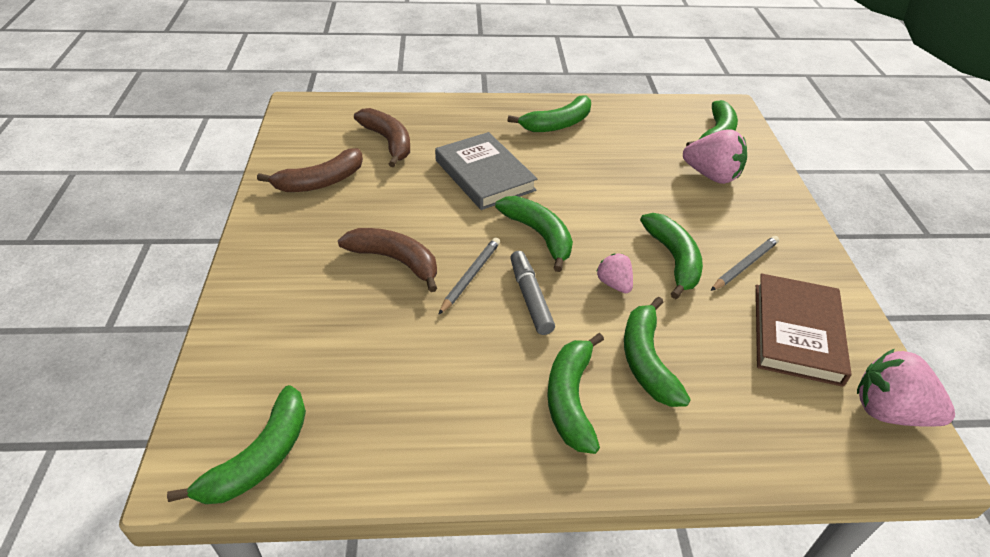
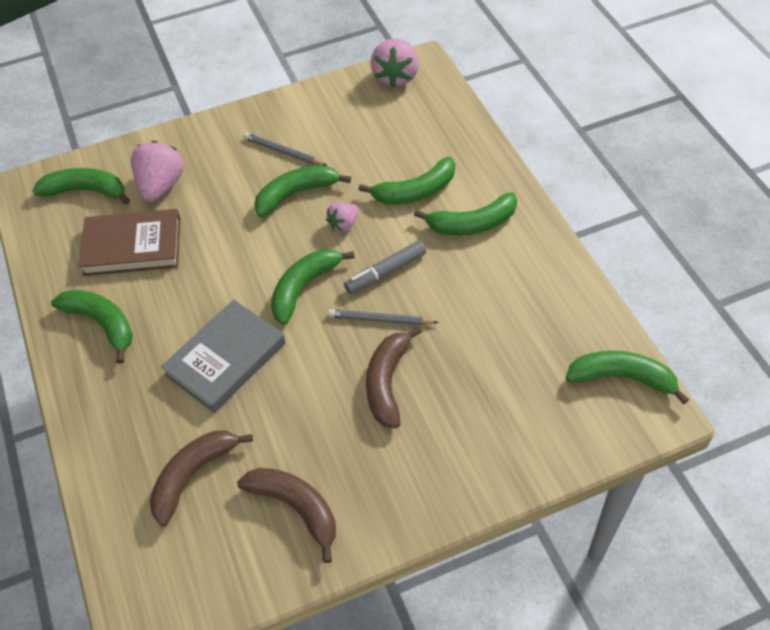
camera: 105 degrees left, 10 degrees up
brown book [756,273,852,387] -> brown book moved to [78,209,181,276]

